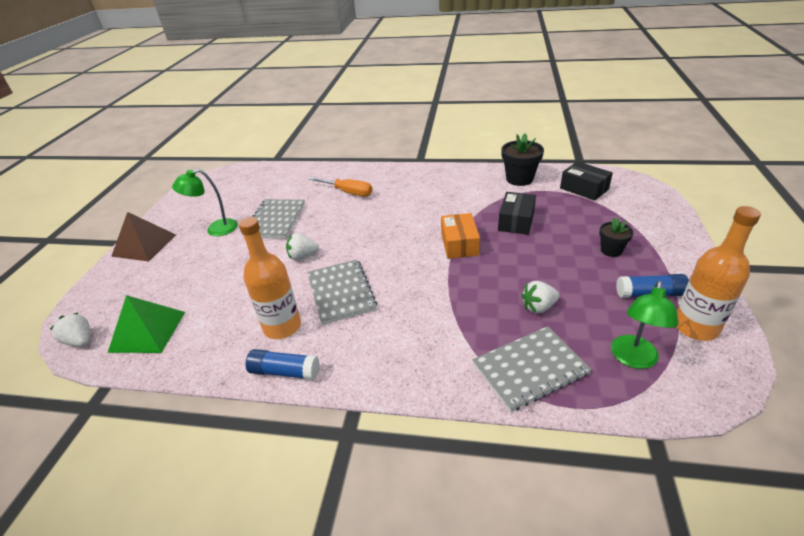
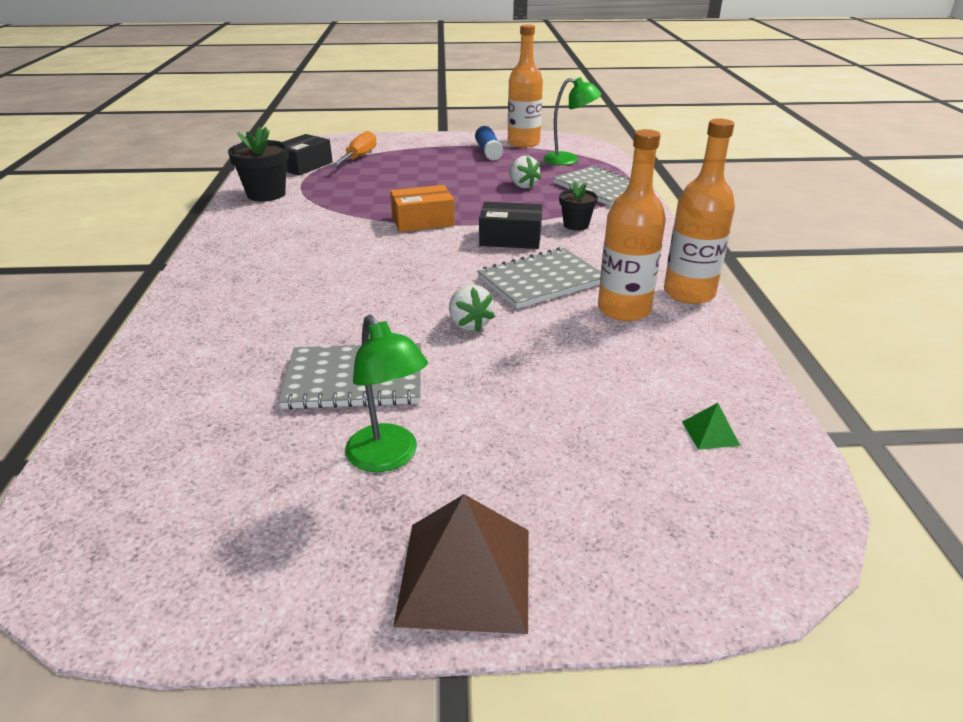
camera: 105 degrees left, 5 degrees down
white strawberry [50,313,90,347] -> none
green pyramid [108,295,185,353] -> green pyramid [682,403,740,450], size x0.43
blue glue stick [246,349,319,380] -> orange bottle [664,118,735,304]
orange screwdriver [309,177,372,196] -> orange screwdriver moved to [331,131,377,167]
black box [498,192,536,235] -> black box moved to [479,202,542,249]
black flower pot [599,218,634,257] -> black flower pot moved to [559,181,598,231]

